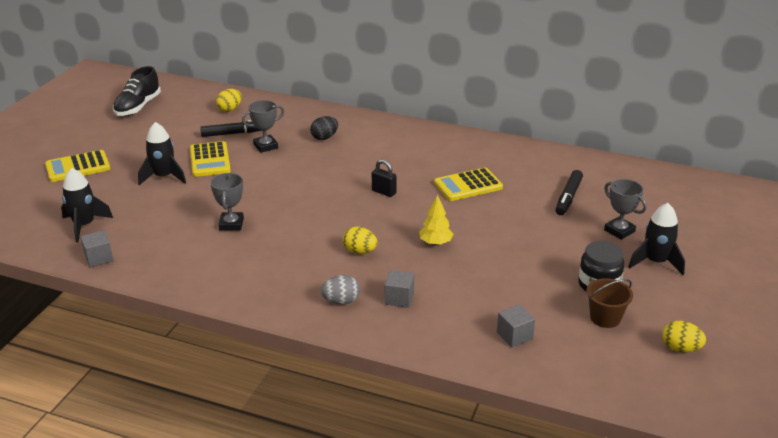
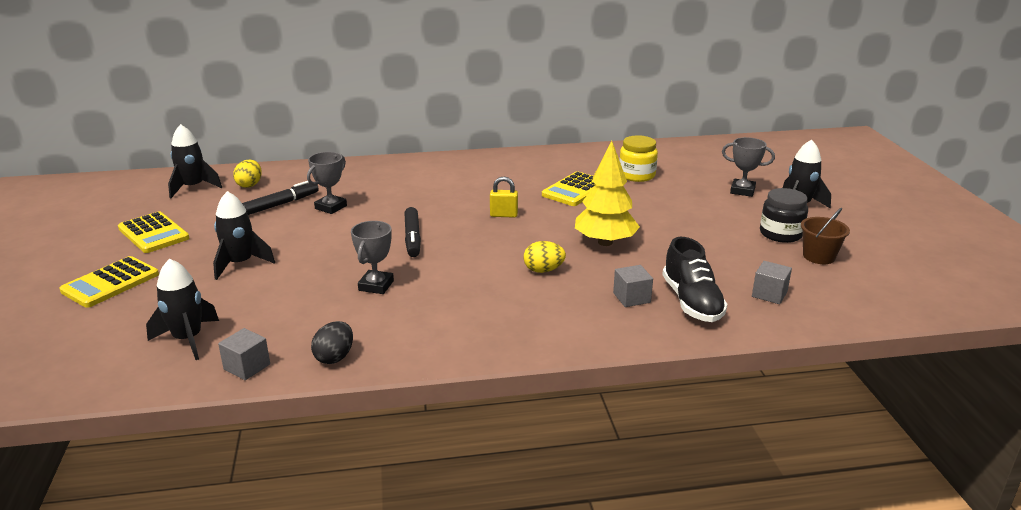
camera: 30 degrees left, 5 degrees down
black shoe [113,66,161,116] -> black shoe moved to [662,237,727,322]
yellow calculator [190,141,231,177] -> yellow calculator moved to [118,211,189,253]
grey trophy [210,173,244,231] -> grey trophy turned 45 degrees clockwise [351,221,394,294]
black egg [310,116,338,140] -> black egg moved to [311,321,353,364]
grey egg [321,275,360,305] -> none
black padlock [372,159,397,197] -> yellow padlock [490,177,518,218]
yellow tree [419,195,453,245] -> yellow tree [575,141,640,246], size x1.71
black marker [555,170,583,215] -> black marker moved to [404,207,421,257]
yellow egg [662,321,706,352] -> none
none -> black rocket [168,124,222,198]
none -> yellow jar [619,135,658,182]

